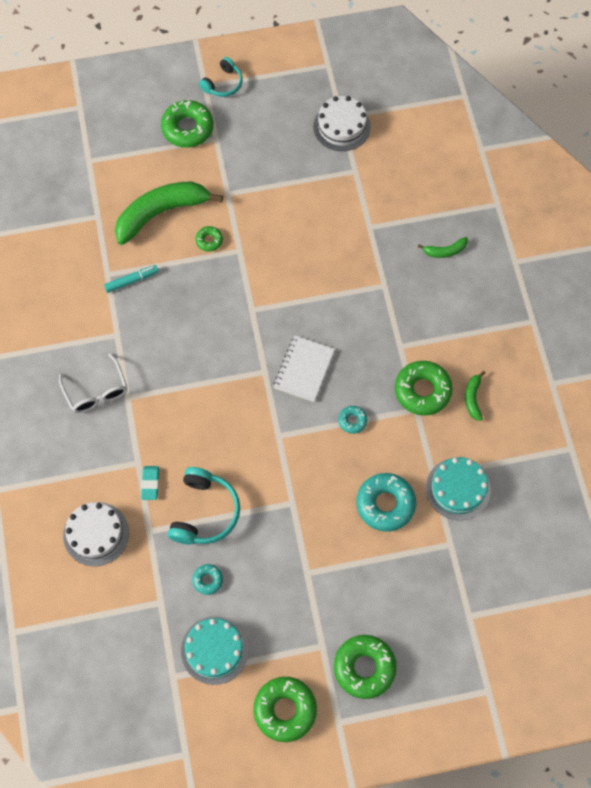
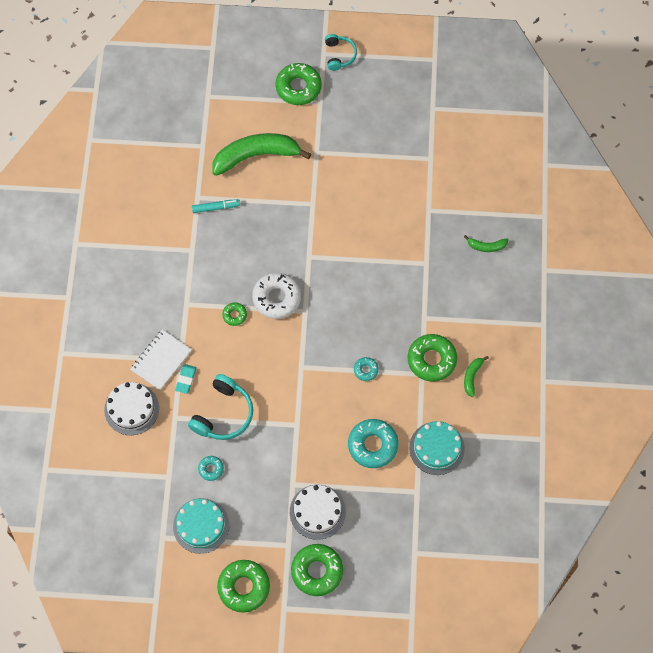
camera: 15 degrees right, 0 degrees up
white glasses [59,353,127,413] -> none
green donut [195,226,223,252] -> green donut moved to [222,303,247,326]
turquoise headphones [199,57,243,97] -> turquoise headphones turned 60 degrees counterclockwise [325,34,357,71]
white notebook [274,335,335,402] -> white notebook moved to [130,329,192,390]
white cake [313,96,371,151] -> white cake moved to [290,485,346,540]
none -> white donut [252,273,301,319]

